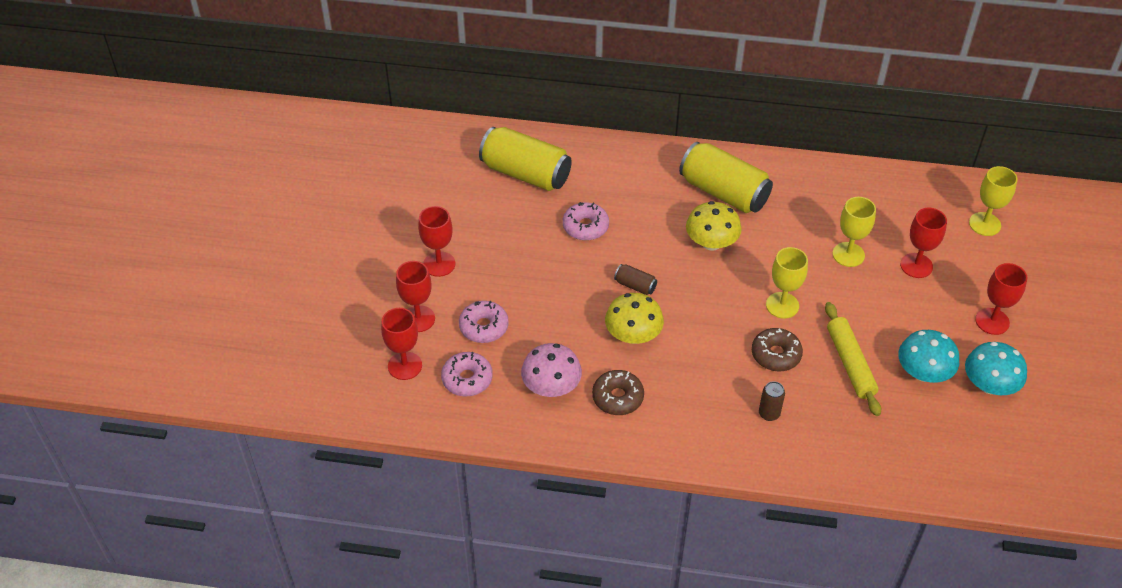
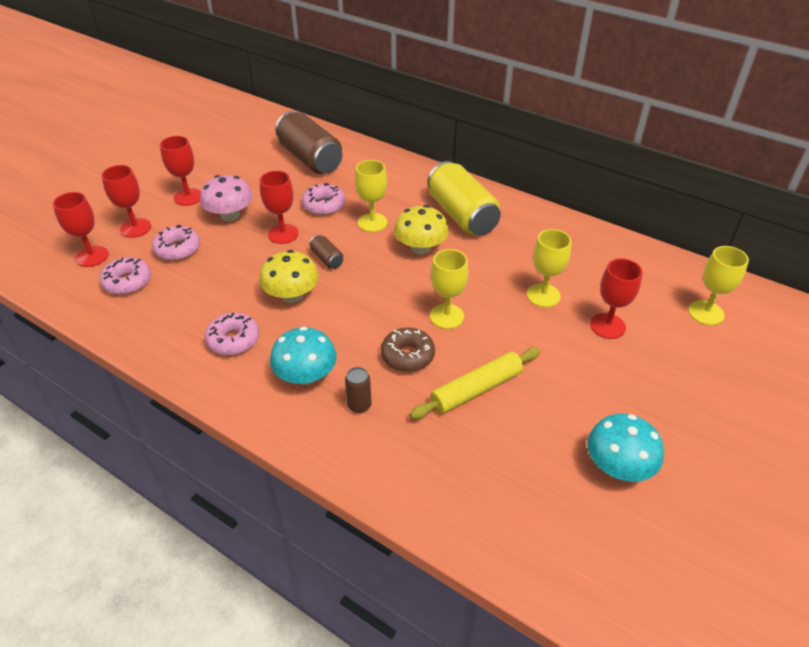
camera: 25 degrees right, 5 degrees down
yellow can [479,127,572,191] -> brown can [275,111,342,174]
pink mushroom [521,343,582,397] -> pink mushroom moved to [200,175,253,221]
brown donut [592,370,644,415] -> pink donut [205,313,259,355]
yellow rolling pin [825,302,881,416] -> yellow rolling pin turned 45 degrees clockwise [410,348,540,419]
turquoise mushroom [898,330,959,383] -> turquoise mushroom moved to [270,327,337,385]
red goblet [975,263,1027,335] -> red goblet moved to [260,171,299,244]
none -> yellow goblet [355,160,388,232]

